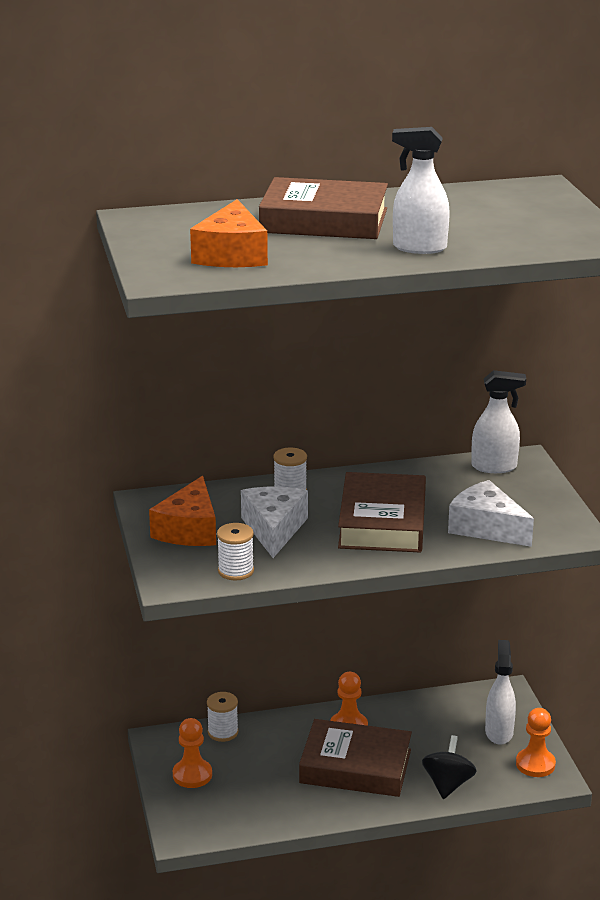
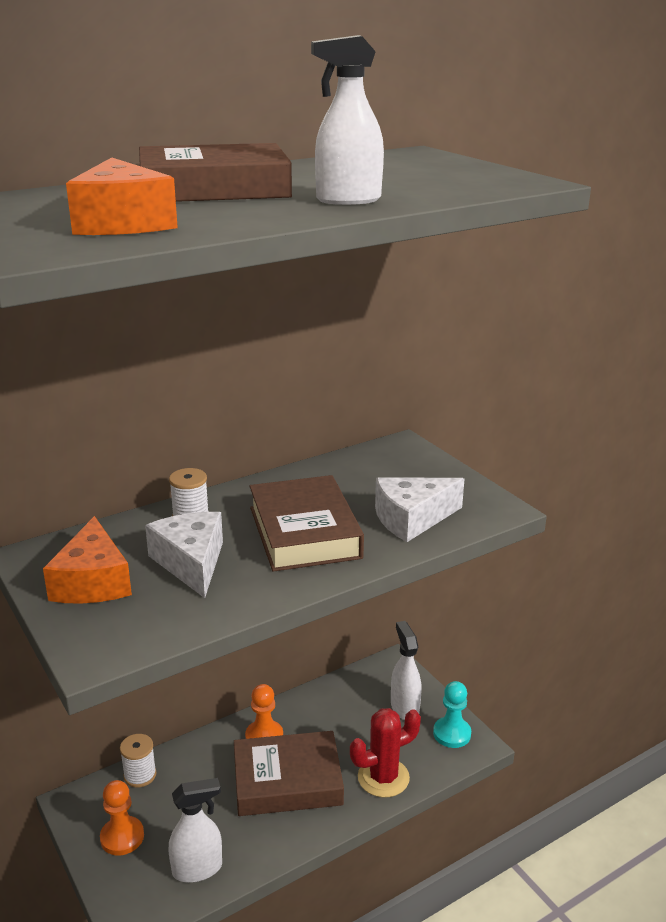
camera: 20 degrees left, 0 degrees up
white spool [217,523,254,580] -> none
black spinning top [422,735,477,799] -> red cactus [350,708,421,798]
white cheese [448,480,534,547] -> white cheese turned 45 degrees counterclockwise [375,477,464,542]
white spray bottle [471,370,526,473] -> white spray bottle moved to [169,778,222,883]
orange pawn [516,708,556,777] -> turquoise pawn [433,681,471,748]

